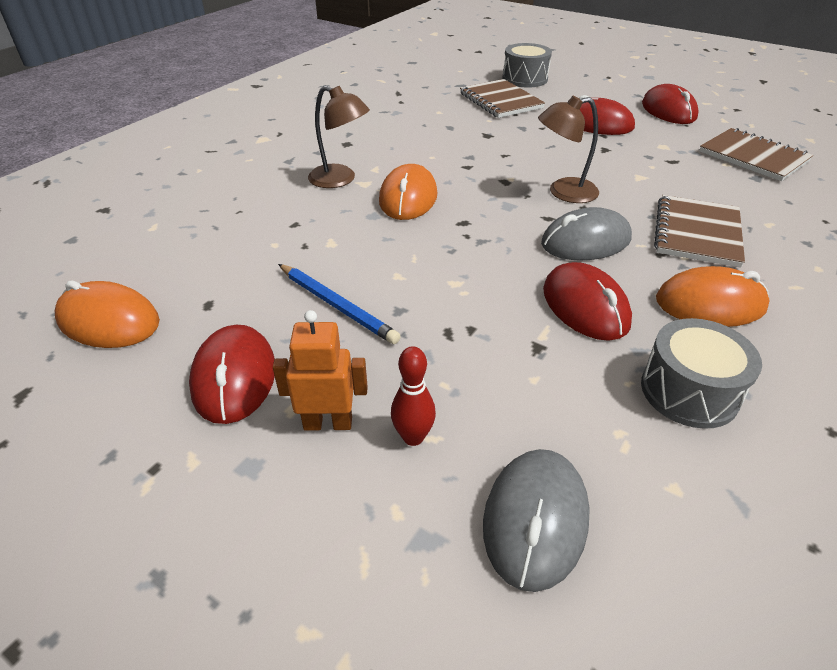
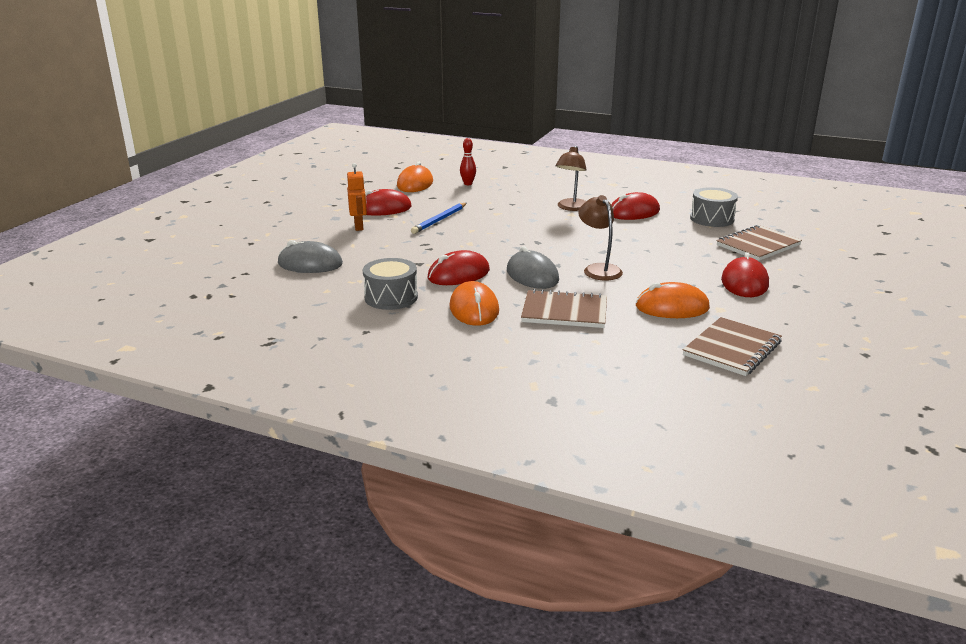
camera: 80 degrees right, 15 degrees down
orange mouse [379,164,437,220] -> orange mouse moved to [636,282,710,318]
red bowling pin [391,346,436,446] -> red bowling pin moved to [460,138,476,185]
grey drum [502,43,552,88] -> grey drum moved to [690,187,738,227]
red mouse [642,84,699,124] -> red mouse moved to [611,192,660,220]

